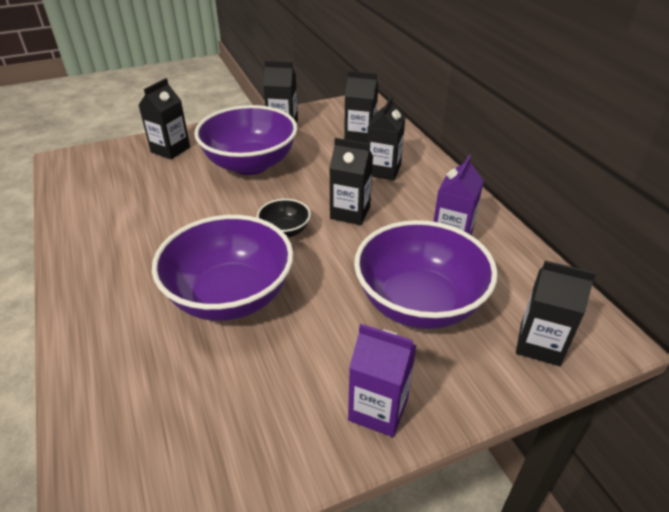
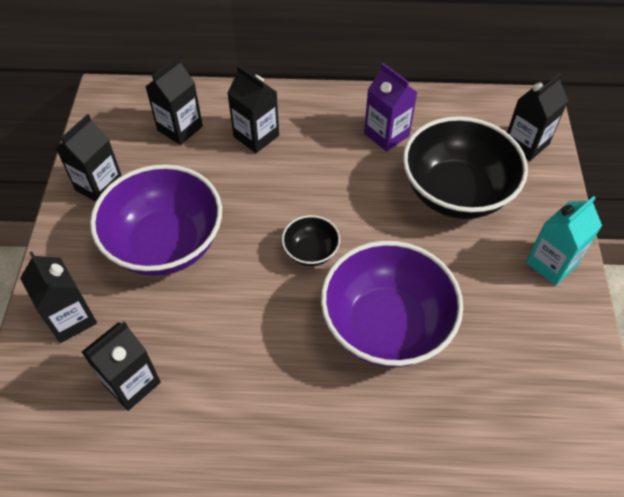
camera: 65 degrees left, 15 degrees up
black carton [329,138,373,225] -> black carton moved to [82,321,161,411]
purple carton [348,324,417,437] -> turquoise carton [526,196,602,286]
purple bowl [354,220,498,329] -> black bowl [403,116,528,219]

